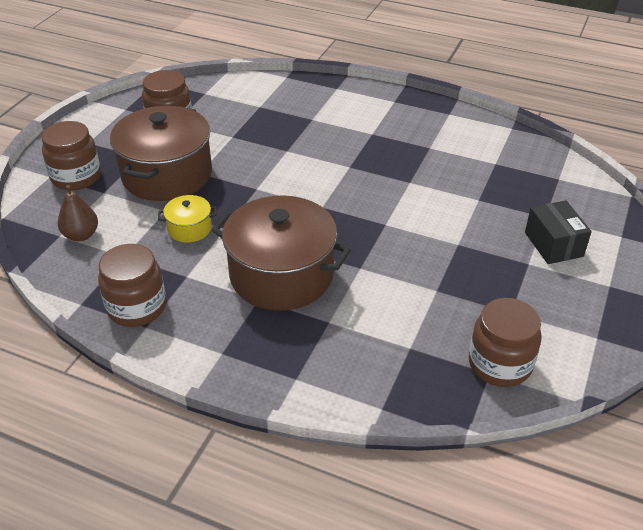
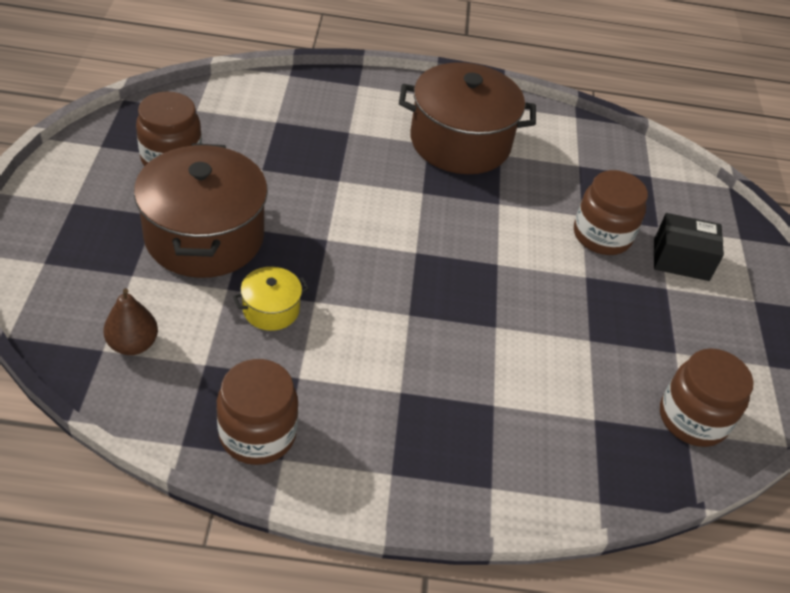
camera: 25 degrees left, 5 degrees up
brown jar [41,121,101,191] -> brown jar moved to [574,170,648,255]
brown pot [212,195,351,311] -> brown pot moved to [399,62,536,174]
black box [525,200,592,264] -> black box turned 45 degrees counterclockwise [654,213,724,281]

